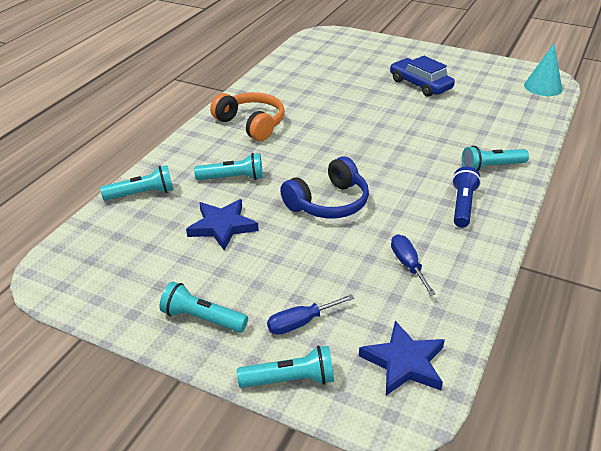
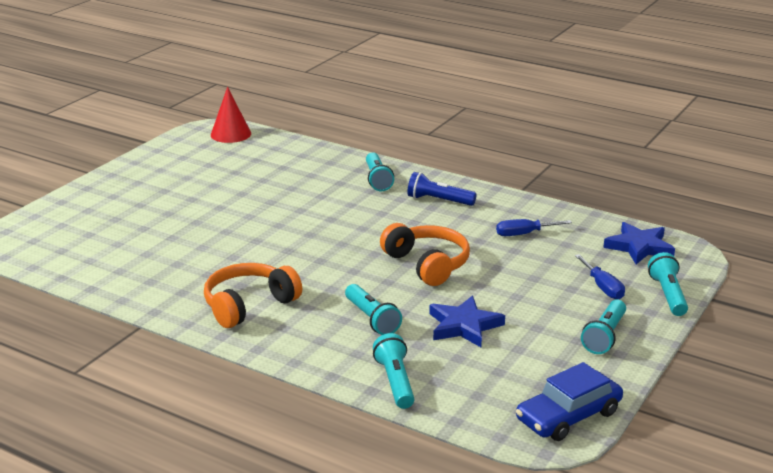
camera: 85 degrees left, 10 degrees down
turquoise flashlight [194,153,263,180] -> turquoise flashlight turned 150 degrees clockwise [345,284,402,335]
blue headphones [280,156,369,218] -> orange headphones [380,223,470,286]
blue car [390,56,455,97] -> blue car moved to [516,362,623,441]
turquoise cone [524,44,562,96] -> red cone [211,87,251,143]

